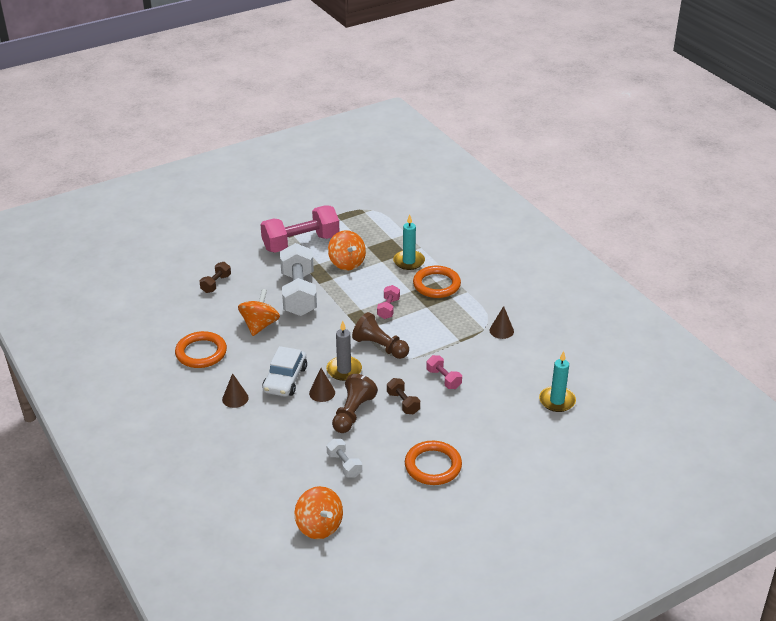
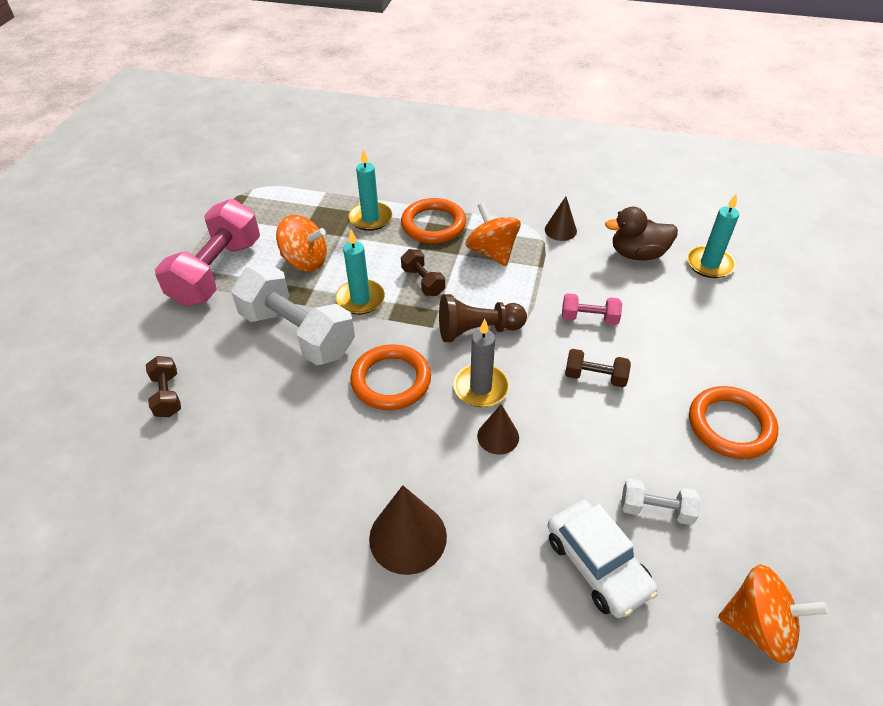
camera: 45 degrees left, 10 degrees up
orange ring [175,331,227,368] -> orange ring moved to [350,344,431,410]
brown cone [222,373,249,408] -> brown cone [369,485,447,575], size x1.67
orange spinning top [238,289,280,336] -> orange spinning top moved to [465,203,521,266]
white car [262,346,307,397] -> white car moved to [547,500,658,618]
brown pawn [332,374,378,433] -> none
pink dumbbell [377,285,400,319] -> brown dumbbell [401,249,445,296]
none -> turquoise candle [335,230,385,315]
none -> brown duck [605,207,678,260]

